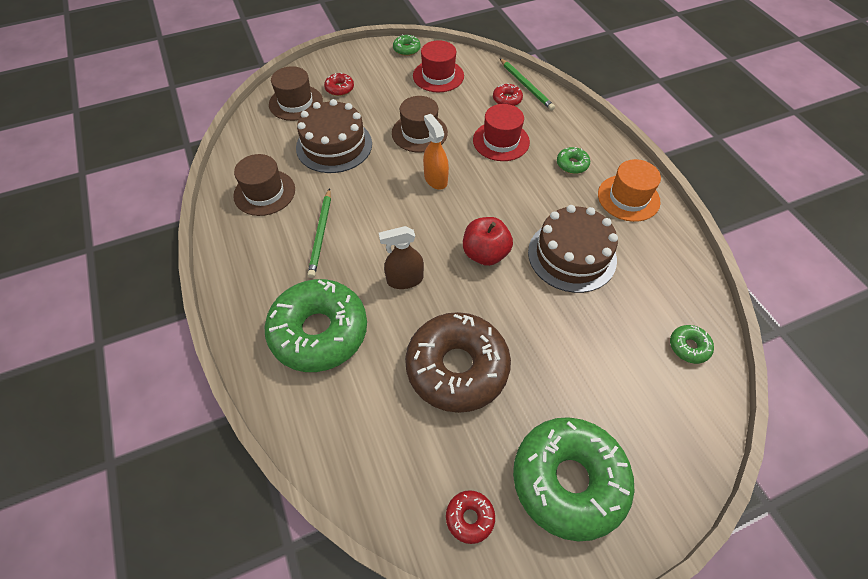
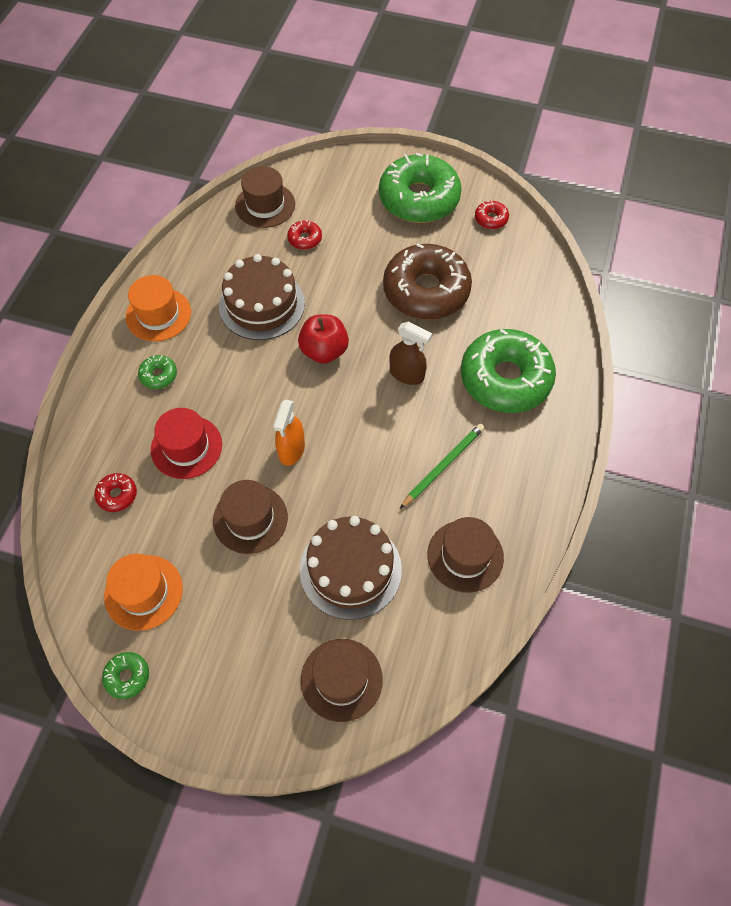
camera: 140 degrees left, 5 degrees up
red donut [324,73,354,96] -> red donut moved to [287,220,322,250]
red hat [413,40,464,92] -> orange hat [104,554,183,631]
green pencil [500,59,555,111] -> none
green donut [670,325,714,364] -> brown hat [235,166,295,228]

